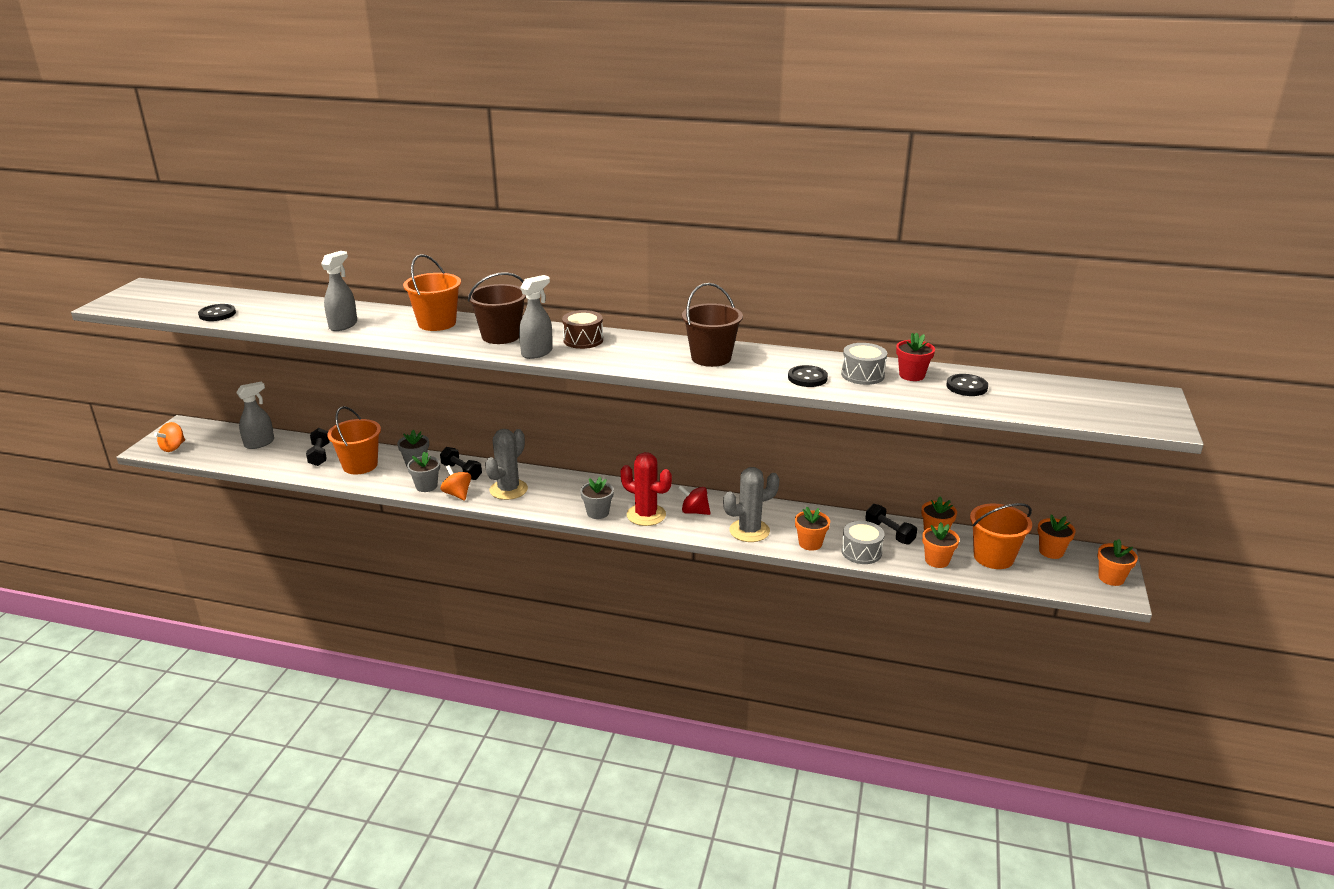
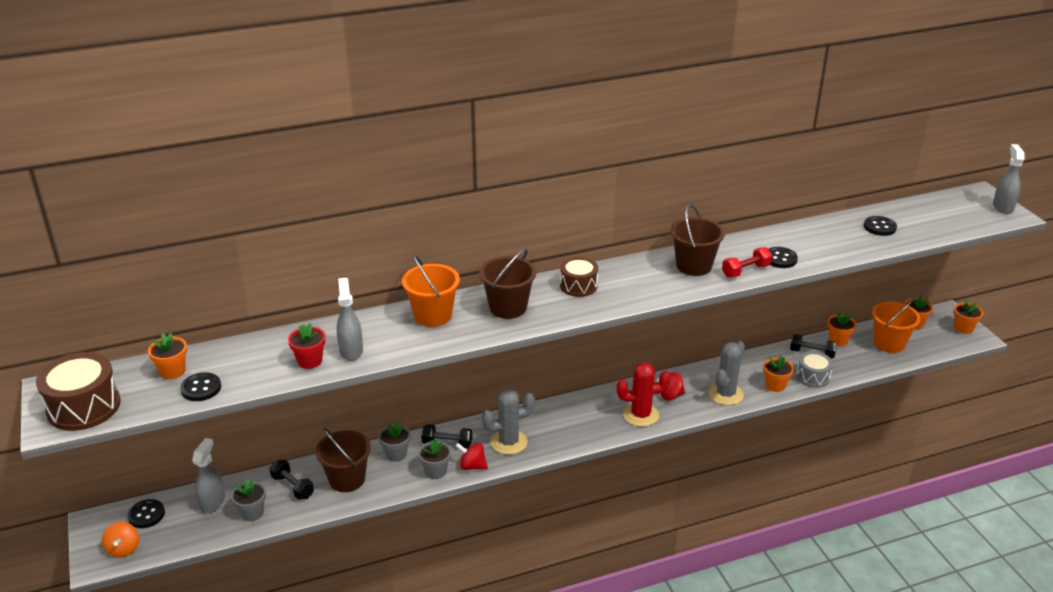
camera: 35 degrees left, 5 degrees up
orange bucket [327,406,381,475] -> brown bucket [316,428,371,492]
orange spinning top [441,465,471,501] -> red spinning top [456,443,488,470]
grey cactus [485,429,528,500] -> grey cactus turned 75 degrees clockwise [482,389,535,455]
grey spray bottle [519,275,553,359] -> grey spray bottle moved to [993,144,1025,214]
grey flower pot [580,477,614,519] -> grey flower pot moved to [231,479,266,521]
grey drum [841,343,887,385] -> none
red flower pot [896,332,935,381] -> red flower pot moved to [288,323,325,369]
orange flower pot [922,522,960,568] -> orange flower pot moved to [148,332,187,379]
none -> brown drum [36,352,121,431]
none -> black button [128,499,165,528]
none -> red dumbbell [722,247,772,278]

